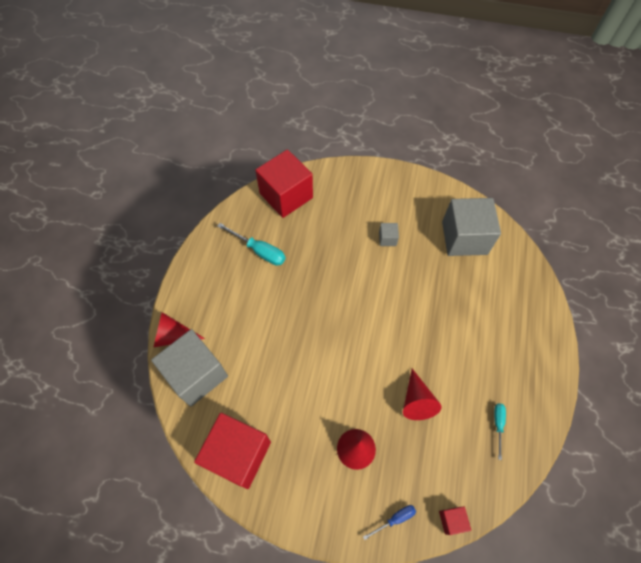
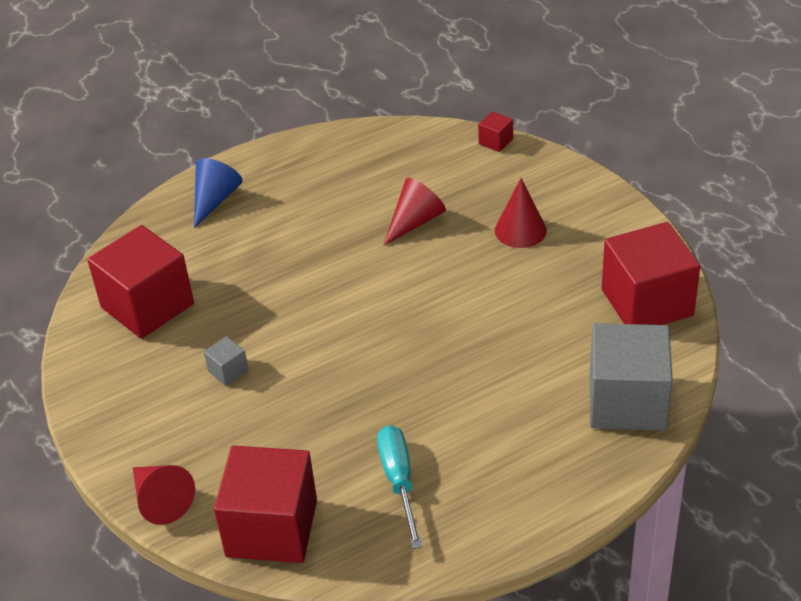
camera: 130 degrees left, 20 degrees down
red cone [153,312,205,348] -> red cone moved to [133,465,195,525]
blue screwdriver [363,505,416,540] -> none
grey cube [442,198,501,256] -> red cube [87,225,194,339]
turquoise screwdriver [494,404,506,460] -> none
none -> blue cone [194,158,243,228]

